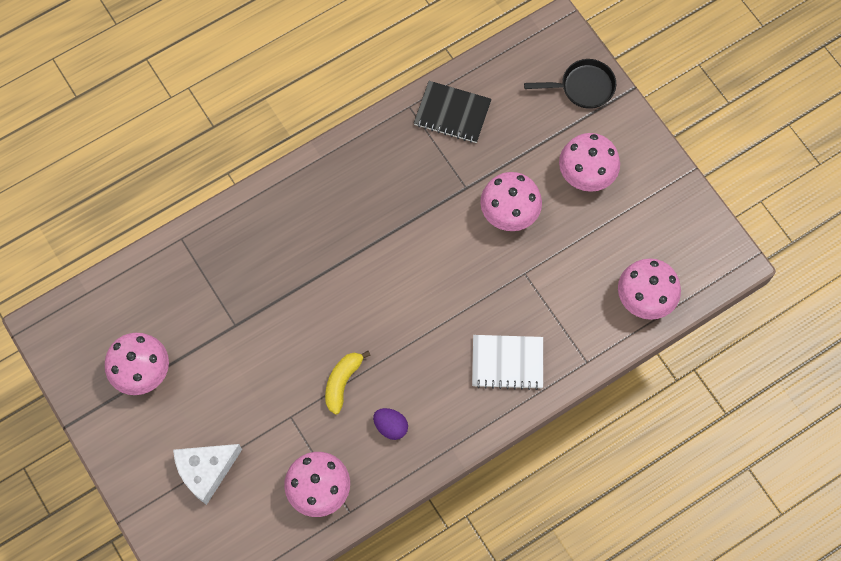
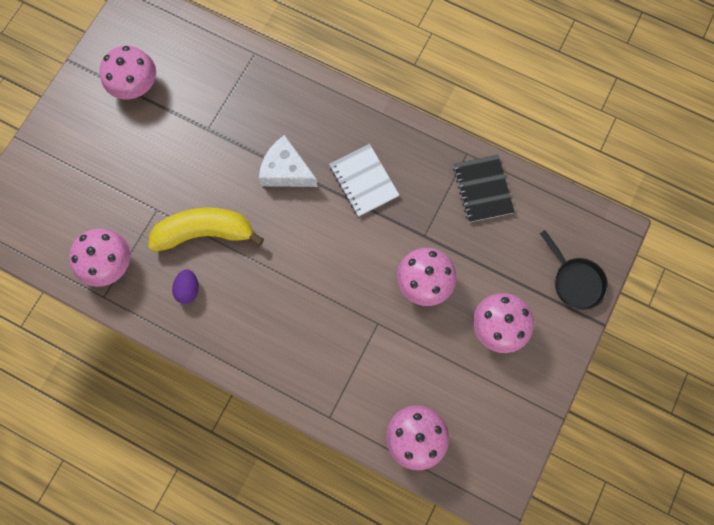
camera: 60 degrees right, 5 degrees up
white cheese [173,444,242,505] -> white cheese moved to [259,135,318,187]
yellow banana [325,351,371,415] -> yellow banana [148,207,264,251], size x1.73
white notebook [472,335,543,390] -> white notebook moved to [329,144,399,217]

